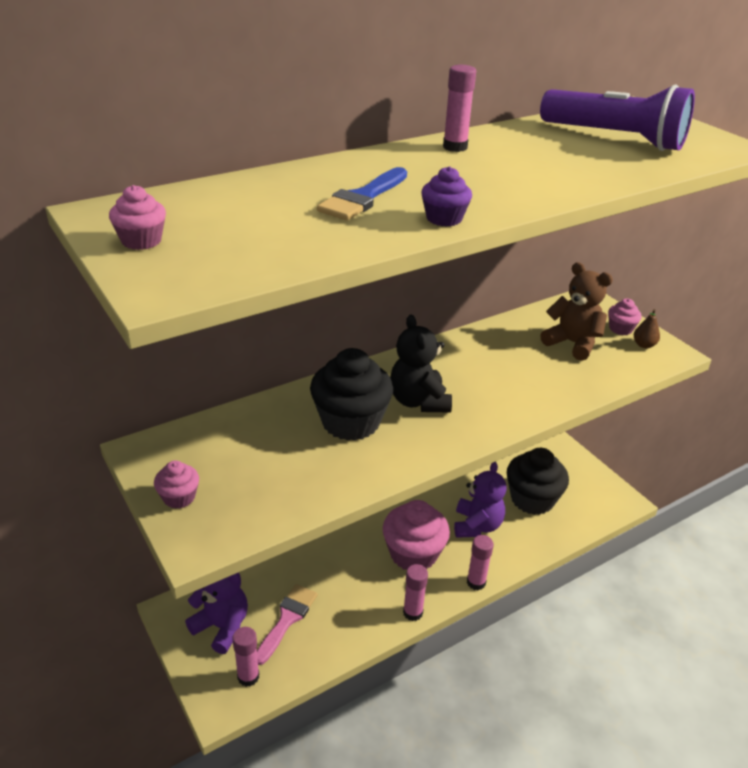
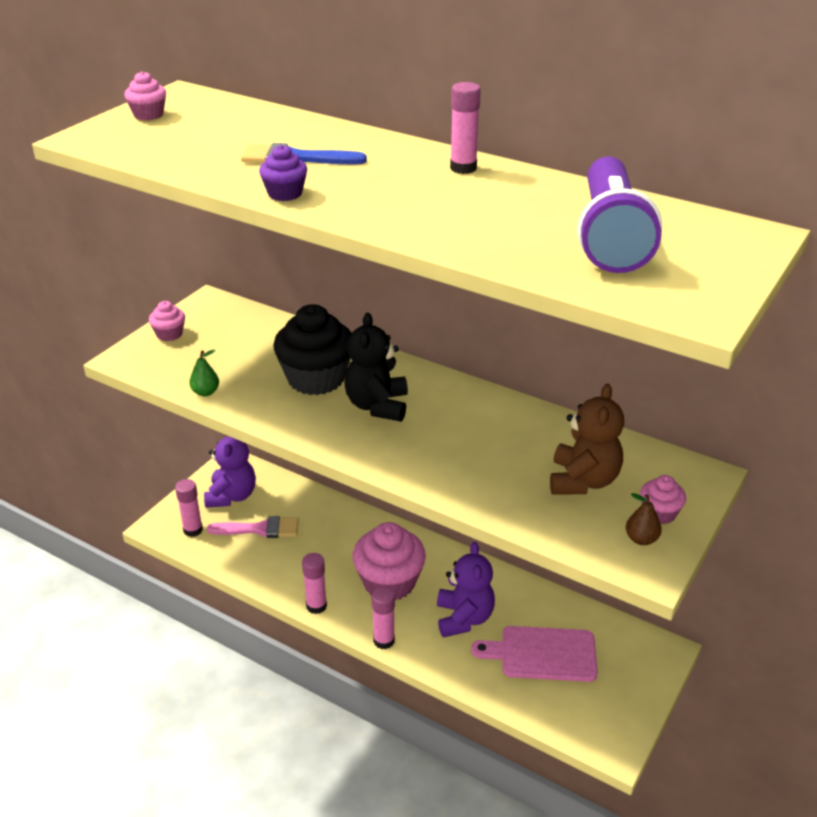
camera: 65 degrees right, 0 degrees up
black teddy bear [390,315,452,413] -> black teddy bear turned 45 degrees counterclockwise [344,313,408,422]
purple teddy bear [454,462,506,538] -> purple teddy bear turned 75 degrees counterclockwise [437,542,495,638]
black cupcake [507,448,569,515] -> pink cutting board [471,626,598,682]
none -> green pear [189,349,219,396]

